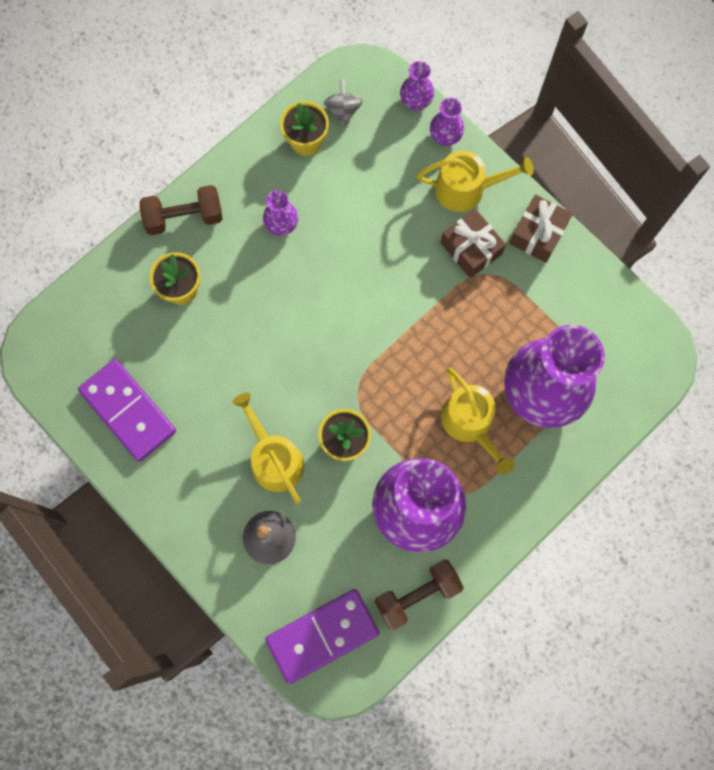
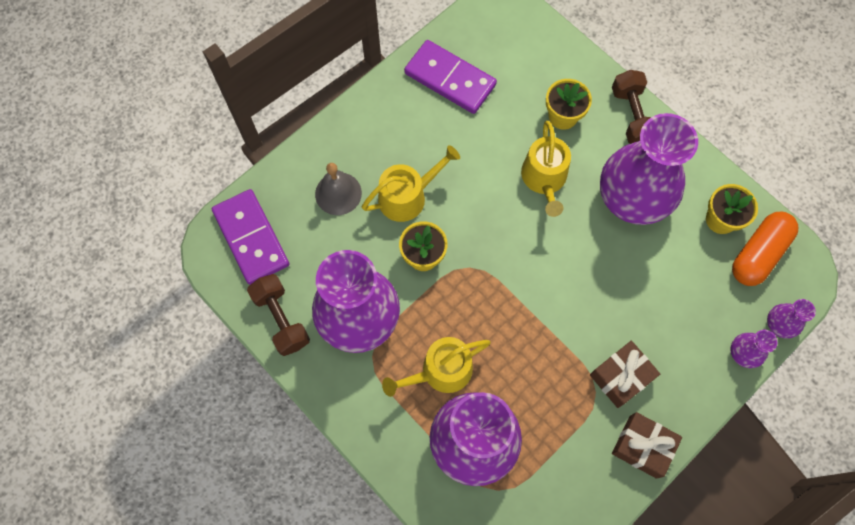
camera: 90 degrees right, 5 degrees down
purple domino [78,359,176,462] -> purple domino turned 75 degrees clockwise [404,40,497,114]
purple vase [263,190,298,236] -> purple vase [600,113,698,225], size x2.41
grey spinning top [324,79,363,127] -> orange capsule [732,212,798,286]
yellow watering can [417,150,534,212] -> yellow watering can moved to [521,121,571,217]

